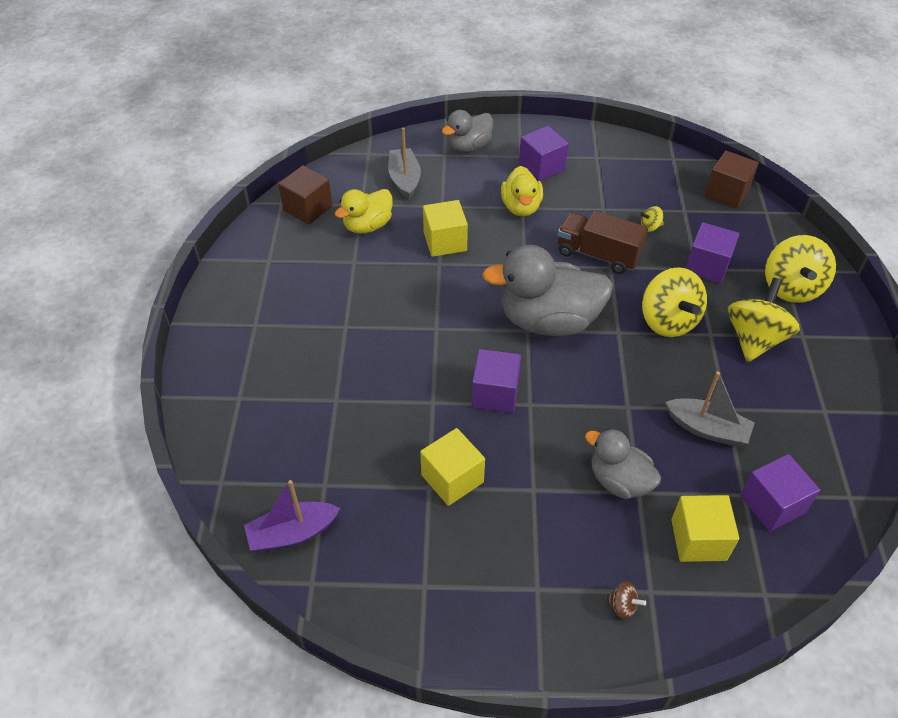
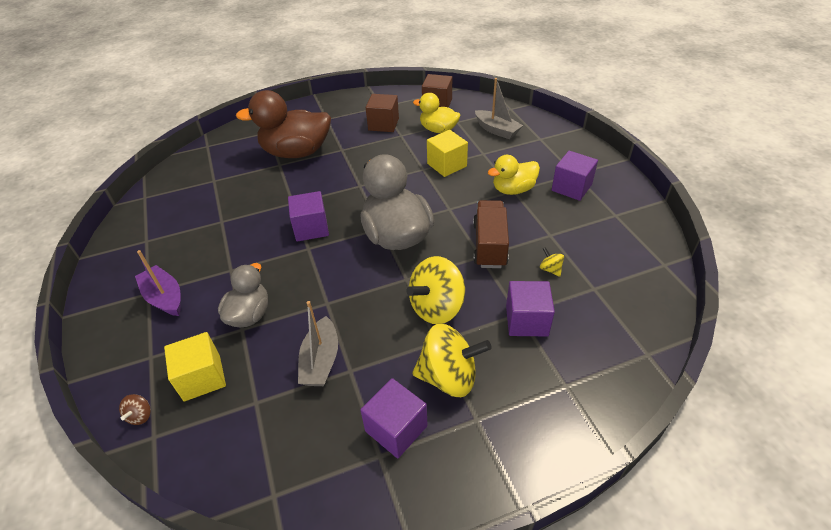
camera: 70 degrees right, 5 degrees down
purple boat [244,480,340,552] -> purple boat moved to [135,250,181,316]
grey boat [388,128,421,200] -> grey boat turned 75 degrees clockwise [475,78,523,139]
yellow cube [420,428,485,506] -> none
grey duck [442,110,493,152] -> none
brown spinning top [606,581,646,620] -> brown spinning top moved to [119,394,151,425]
brown cube [705,151,759,208] -> brown cube moved to [366,94,399,132]
purple cube [740,454,820,531] -> purple cube moved to [360,378,428,458]
yellow spinning top [765,235,836,303] -> none
none -> brown duck [236,90,331,158]

